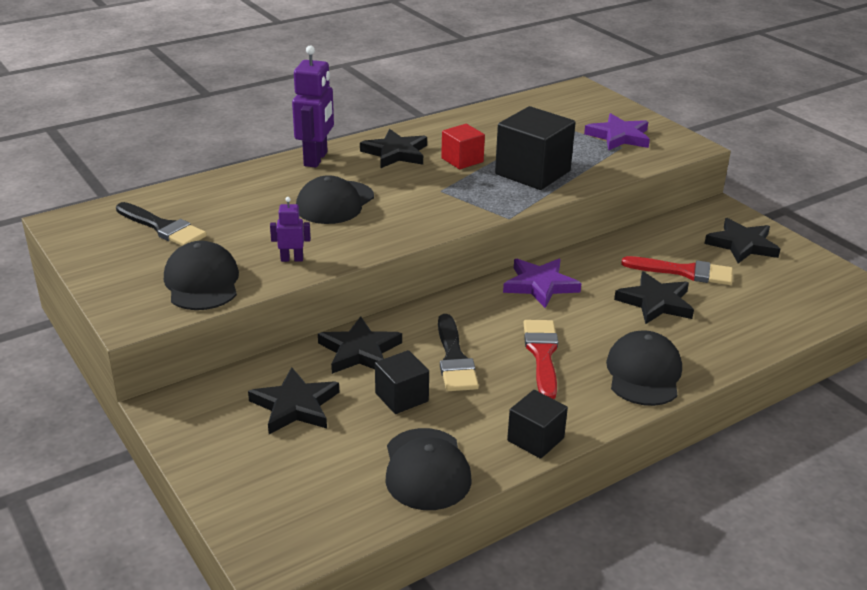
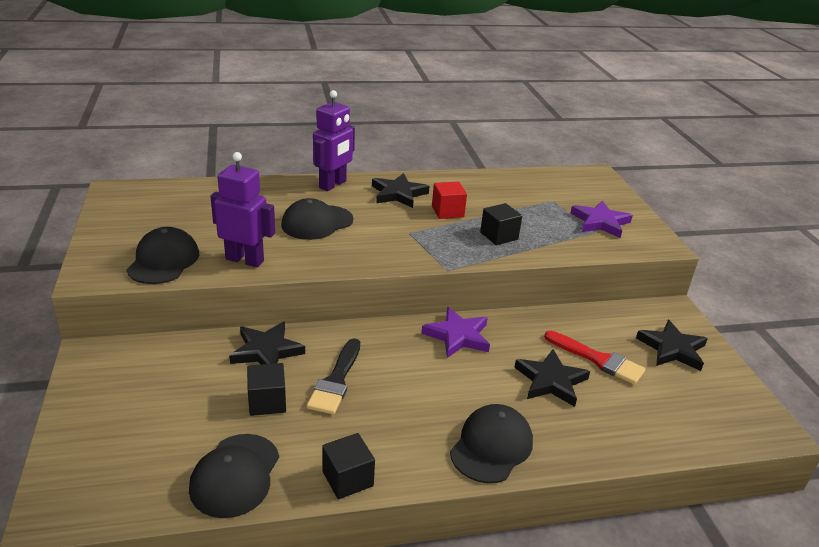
camera: 20 degrees right, 0 degrees up
black brush [116,202,207,246] -> none
black star [248,367,339,434] -> none
purple robot [270,197,311,262] -> purple robot [210,152,275,267], size x1.96
black cube [495,106,576,190] -> black cube [480,203,522,245], size x0.56
red brush [523,320,558,399] -> none

